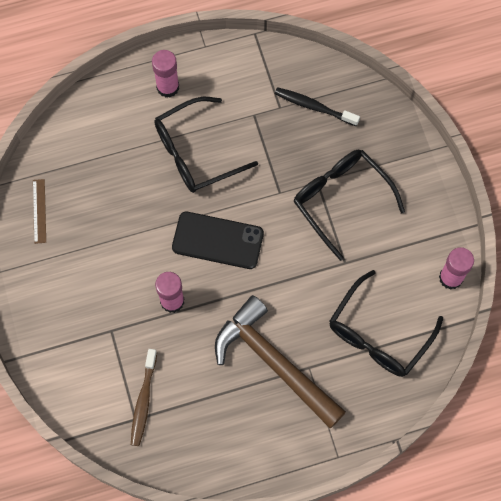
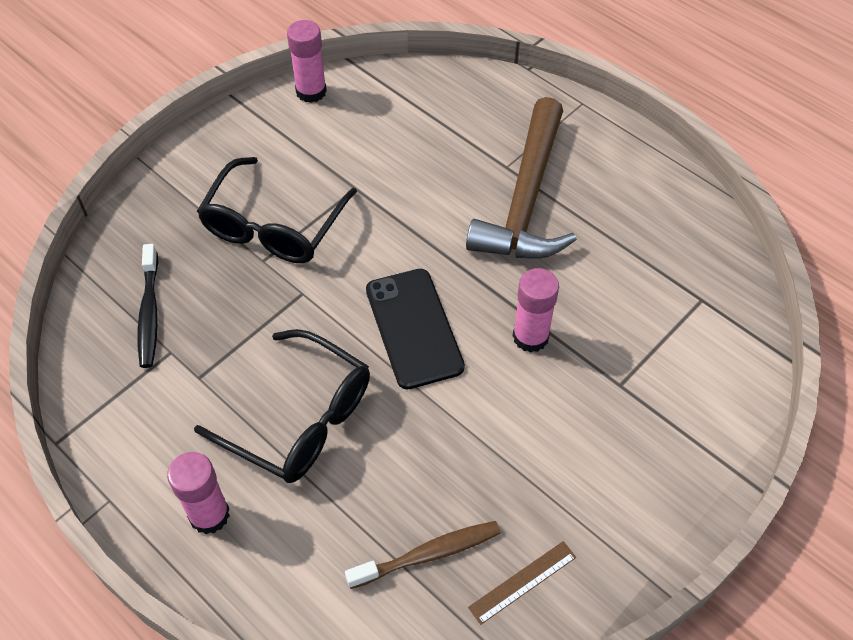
camera: 120 degrees left, 15 degrees down
brown toothbrush [131,349,157,446] -> brown toothbrush moved to [345,521,501,589]
black glasses [330,270,443,377] -> none

